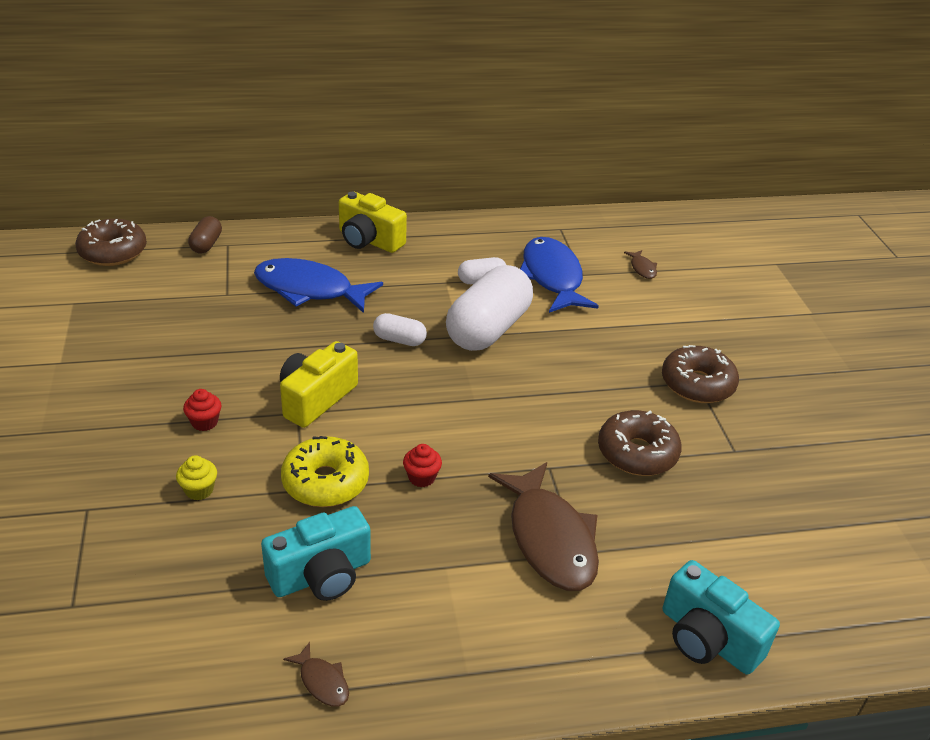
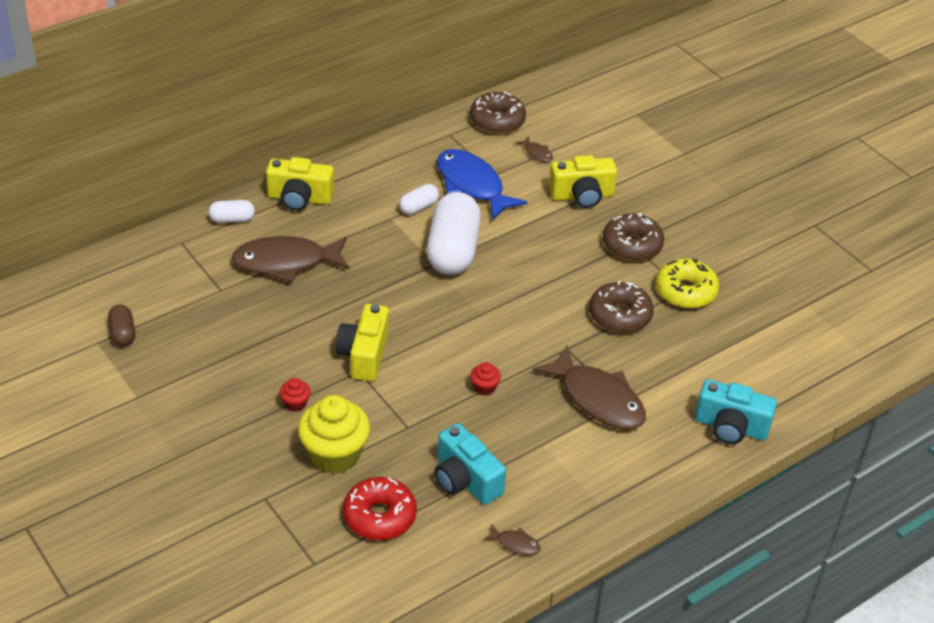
camera: 25 degrees left, 5 degrees up
brown donut [75,219,147,266] -> brown donut moved to [470,91,526,134]
yellow cupcake [176,455,217,500] -> yellow cupcake [298,395,370,474], size x2.24
brown capsule [188,216,222,253] -> brown capsule moved to [108,305,135,346]
blue fish [254,258,383,313] -> brown fish [231,236,350,283]
turquoise camera [261,506,371,601] -> turquoise camera turned 105 degrees clockwise [435,423,506,505]
yellow donut [281,436,369,507] -> yellow donut moved to [656,259,719,308]
white capsule [373,313,427,346] -> white capsule moved to [208,200,255,223]
none -> red donut [343,477,417,540]
none -> yellow camera [549,155,617,208]

